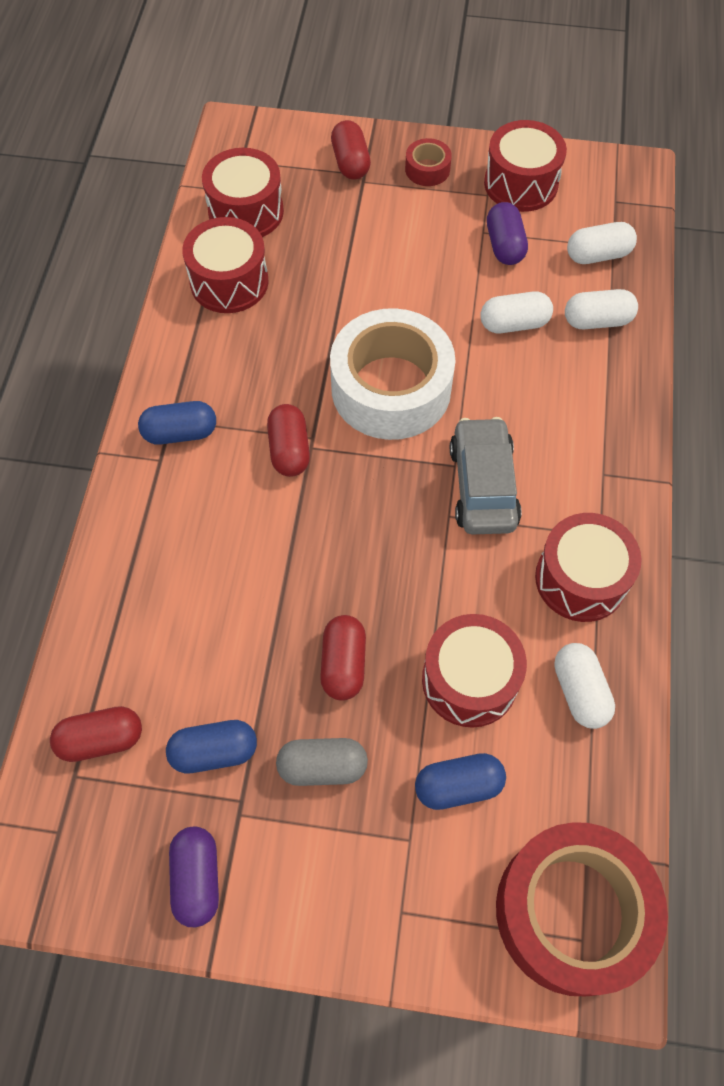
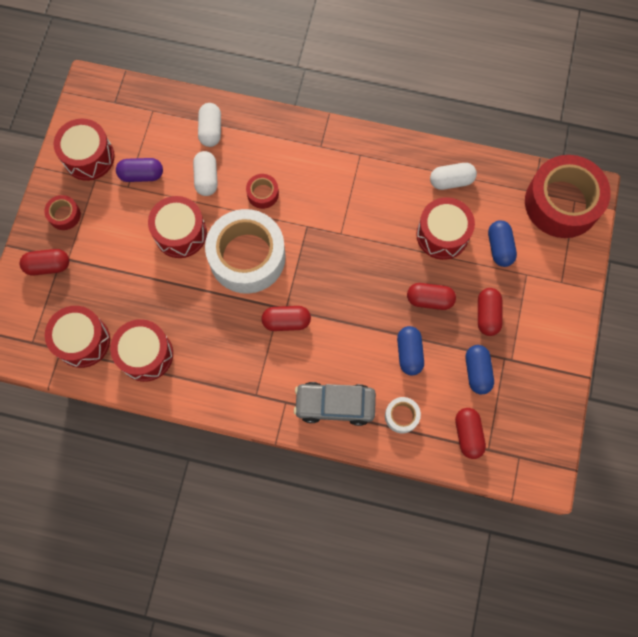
camera: 85 degrees left, 10 degrees up
blue capsule [138,401,216,445] -> blue capsule moved to [397,326,424,375]
purple capsule [169,827,219,927] -> none
grey capsule [276,738,368,786] -> red capsule [478,288,503,336]
grey car [450,417,522,535] -> grey car moved to [294,382,376,426]
red drum [535,513,642,622] -> red drum moved to [148,196,207,258]
white capsule [567,222,637,264] -> none
none -> red tape [246,174,279,209]
none -> white tape [385,397,421,433]

